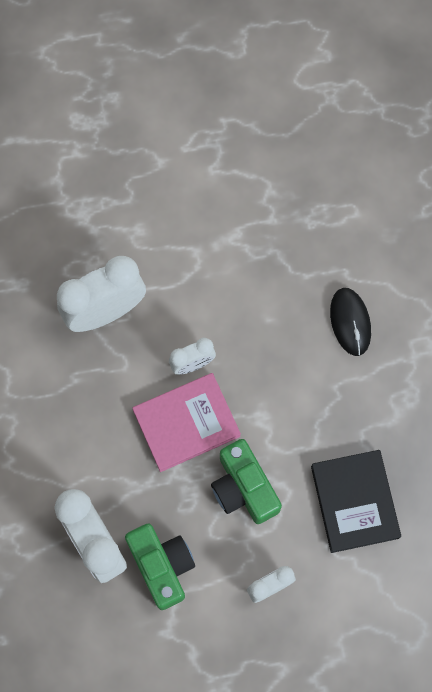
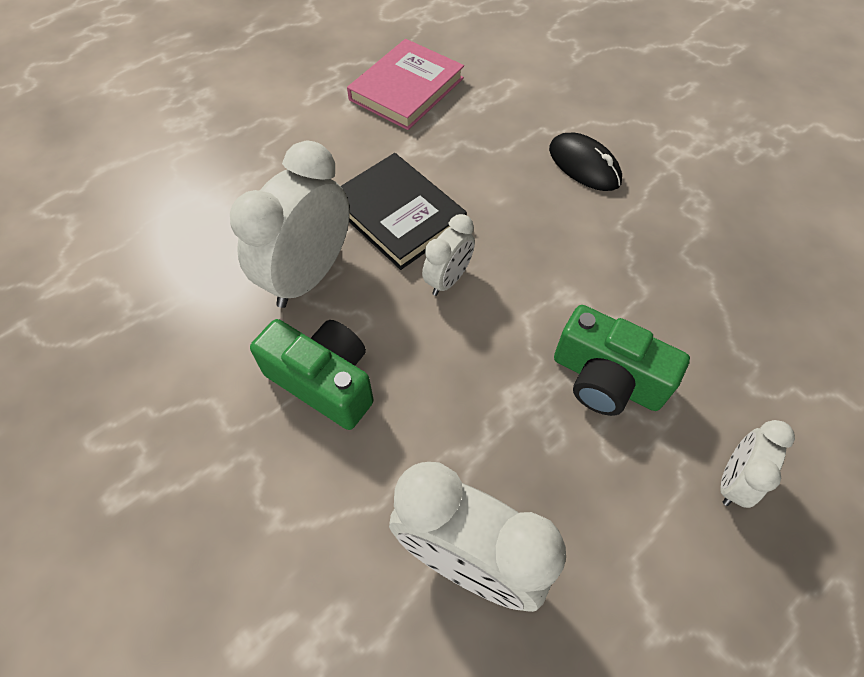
camera: 30 degrees left, 15 degrees down
green camera [125,523,195,610] -> green camera moved to [250,319,374,430]
pink book [132,373,241,472] -> pink book moved to [347,39,464,130]
black book [311,450,401,553] -> black book moved to [341,153,467,270]

